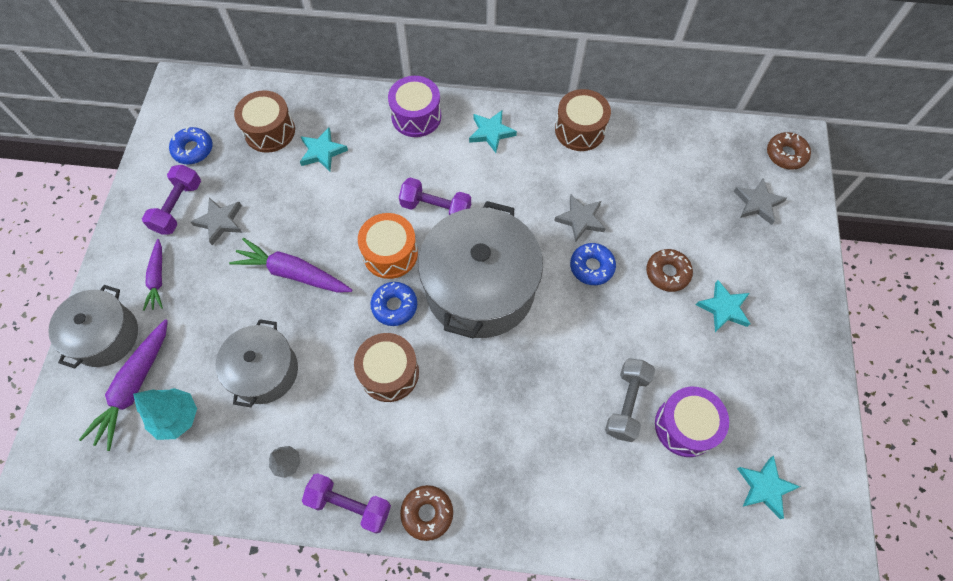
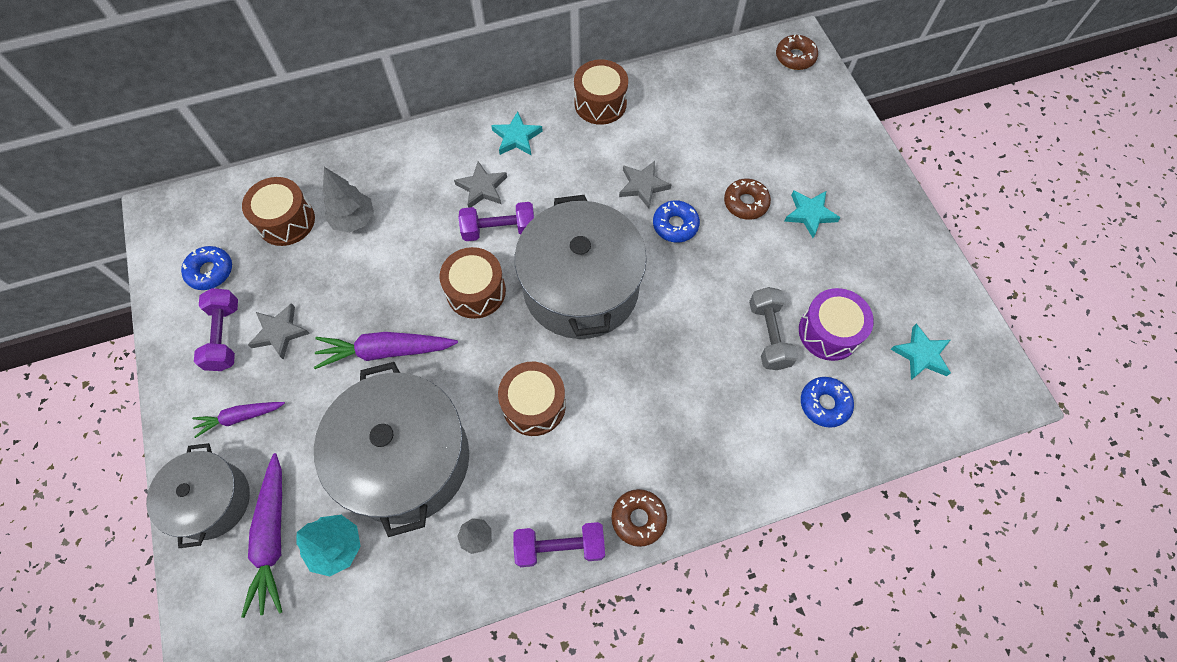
camera: 25 degrees left, 0 degrees up
purple carrot [143,239,163,311] -> purple carrot turned 105 degrees clockwise [192,402,285,438]
grey pot [216,319,298,407] -> grey pot [314,362,469,537], size x1.70
turquoise star [300,128,348,171] -> grey tree [323,167,374,233]
orange drum [358,213,418,279] -> brown drum [440,247,506,319]
blue donut [370,282,417,326] -> blue donut moved to [801,377,854,428]
purple drum [388,76,441,137] -> none
grey star [734,178,787,225] -> grey star moved to [454,161,507,208]

